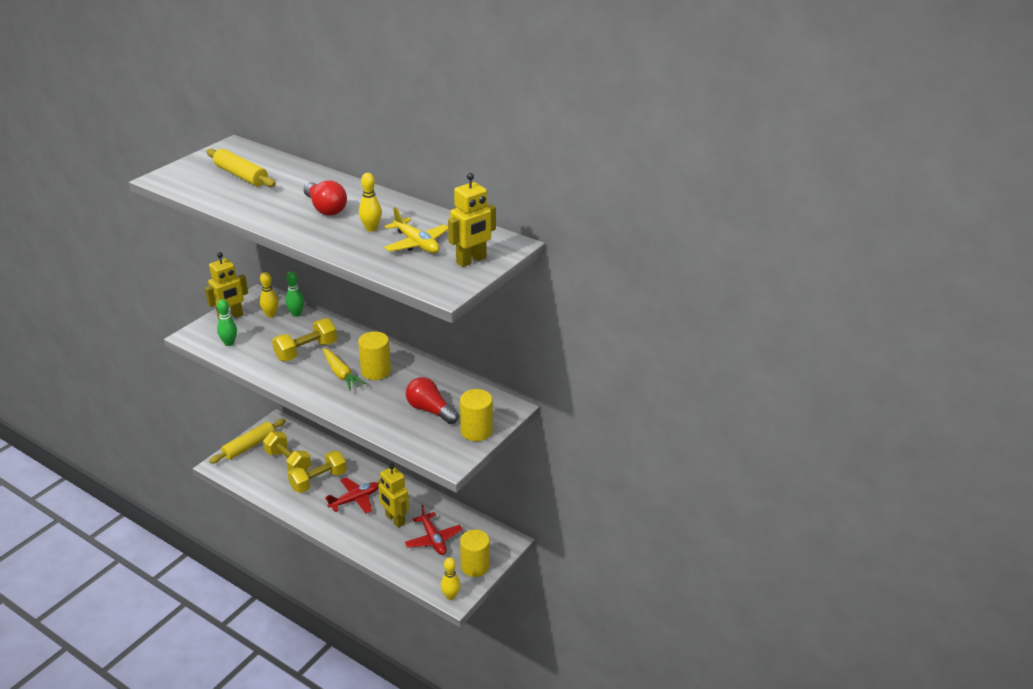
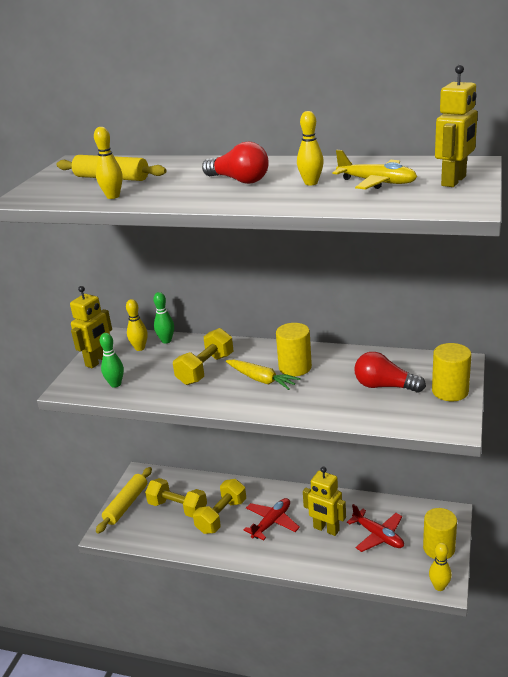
camera: 15 degrees left, 5 degrees down
none -> yellow bowling pin [94,127,123,199]

